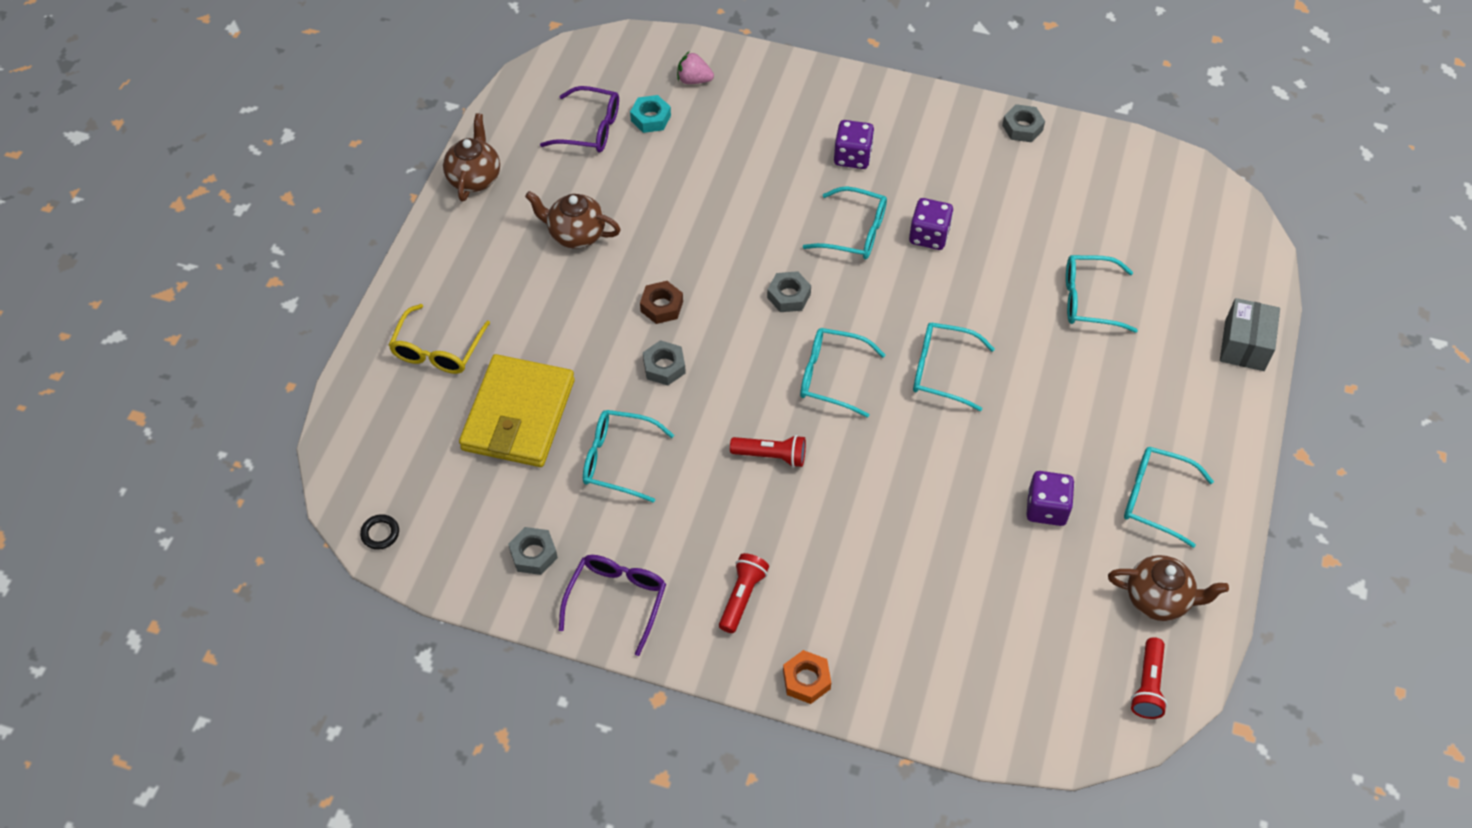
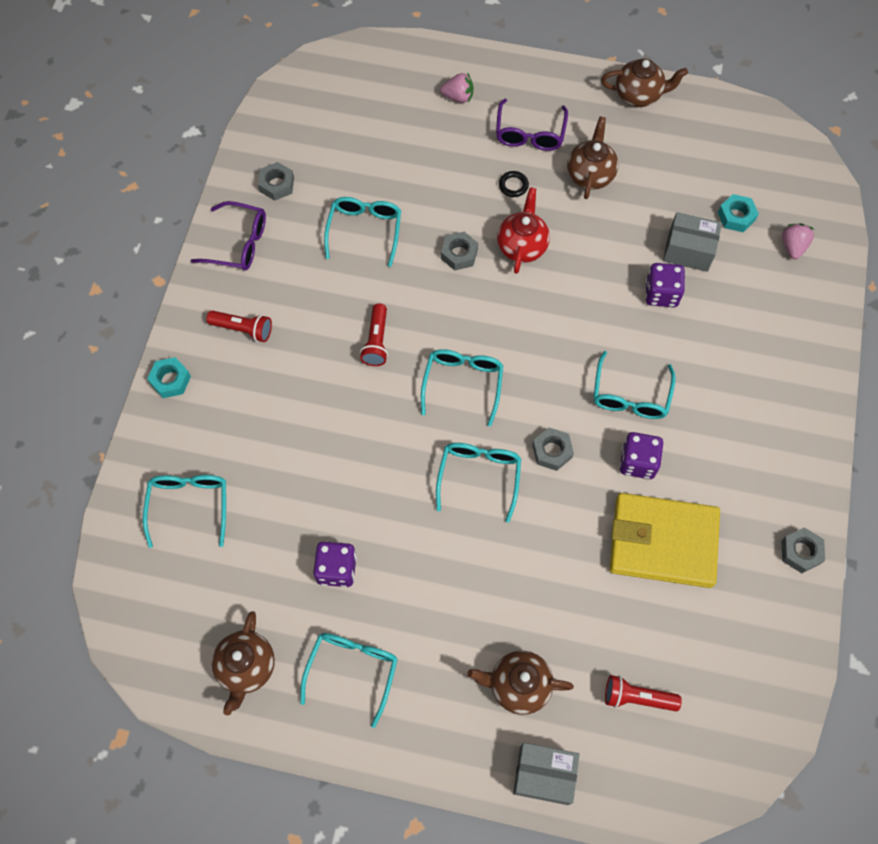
camera: 85 degrees right, 10 degrees up
black ring [360,514,399,550] -> black ring moved to [499,171,529,197]
yellow glasses [388,304,490,374] -> pink strawberry [440,72,473,103]
yellow wallet [459,354,575,467] -> yellow wallet moved to [610,493,720,588]
purple glasses [540,86,619,152] -> purple glasses moved to [496,99,568,151]
brown nut [640,281,683,324] -> red teapot [497,187,550,274]
grey nut [767,271,811,312] -> grey nut moved to [532,428,574,471]
orange nut [783,650,831,704] -> turquoise nut [147,357,191,398]
purple dice [834,120,874,169] -> purple dice moved to [645,263,685,307]
turquoise glasses [1066,255,1138,333] -> turquoise glasses moved to [143,475,226,548]
red flashlight [1131,637,1167,719] -> red flashlight moved to [605,675,682,711]
none -> brown teapot [468,651,574,715]
none -> grey box [663,212,722,272]

